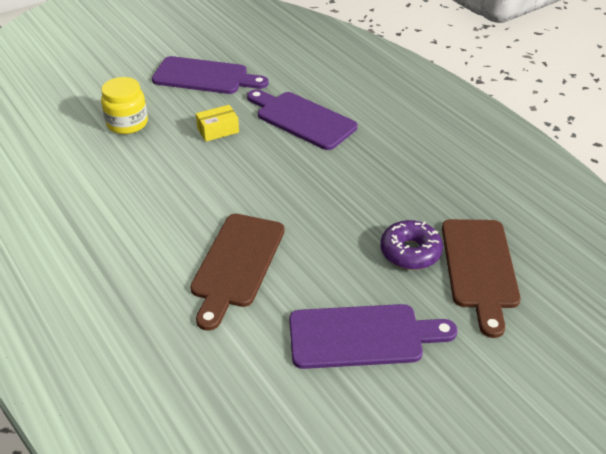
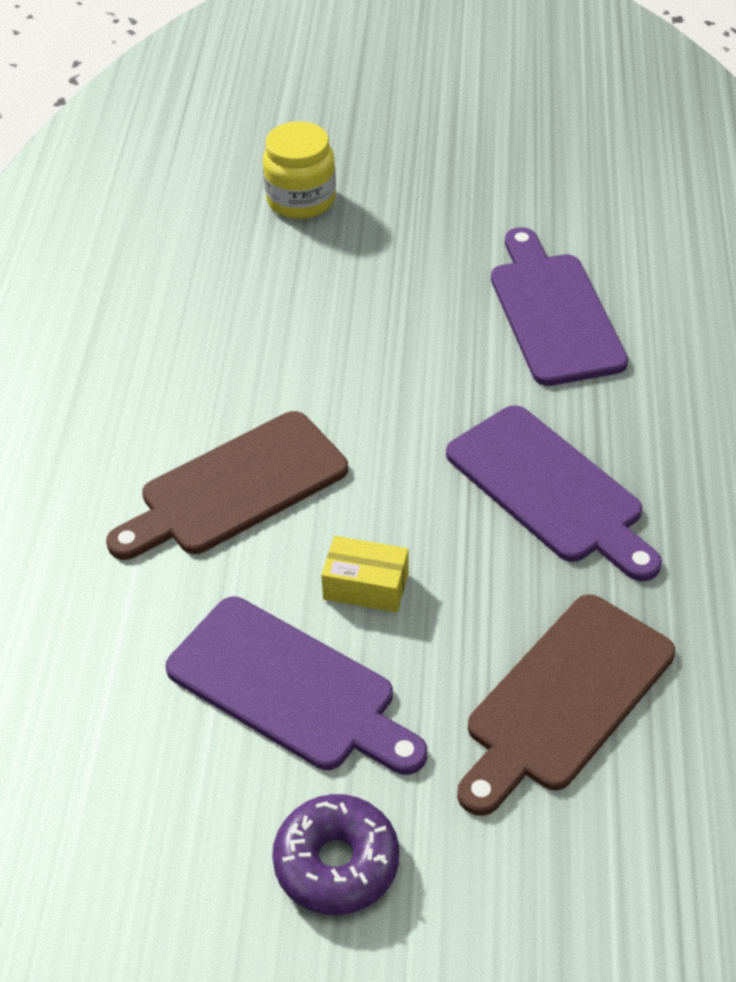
camera: 40 degrees right, 5 degrees up
purple cutting board [152,56,269,94] -> purple cutting board moved to [446,405,662,581]
yellow box [196,105,239,142] -> yellow box moved to [321,536,409,613]
purple donut [380,220,443,270] -> purple donut moved to [272,794,399,915]

